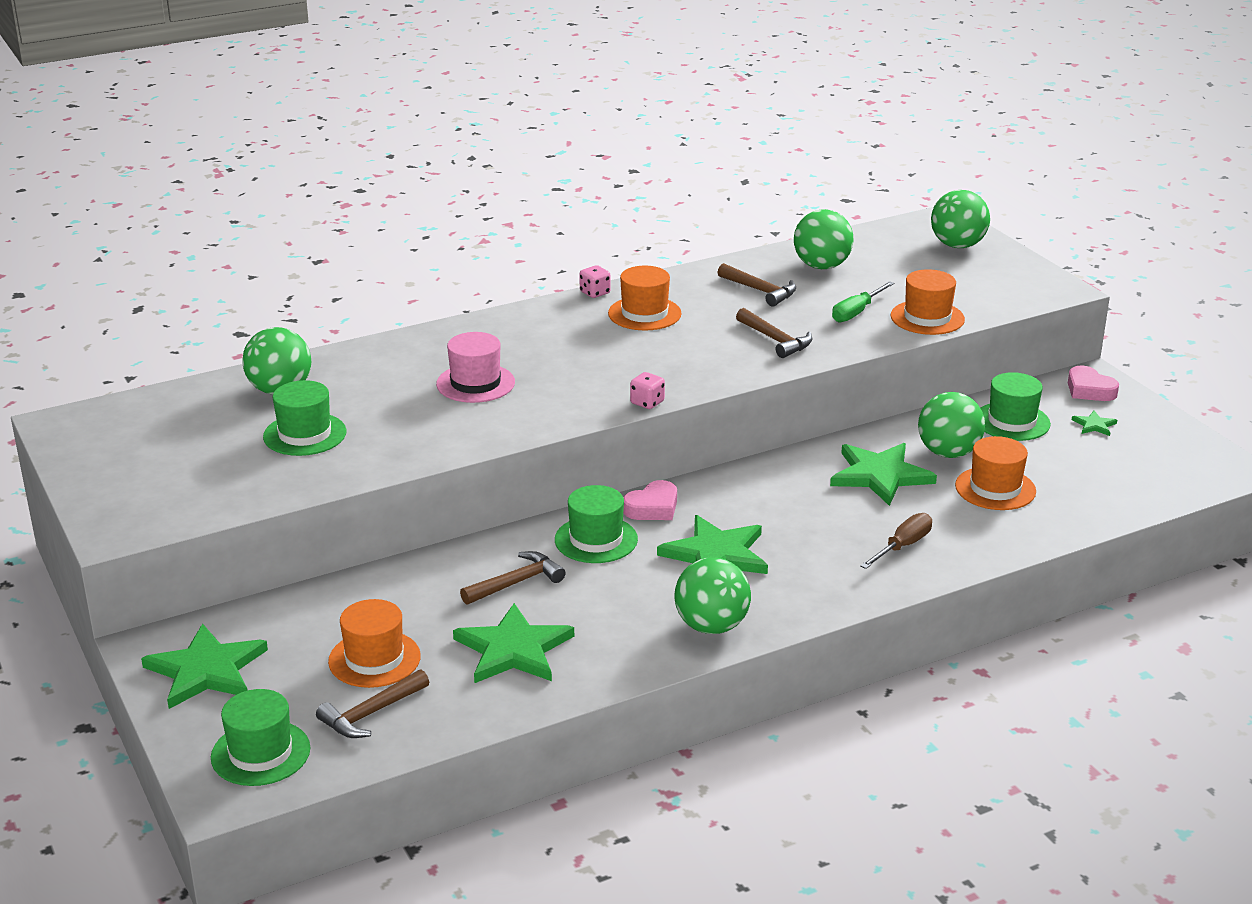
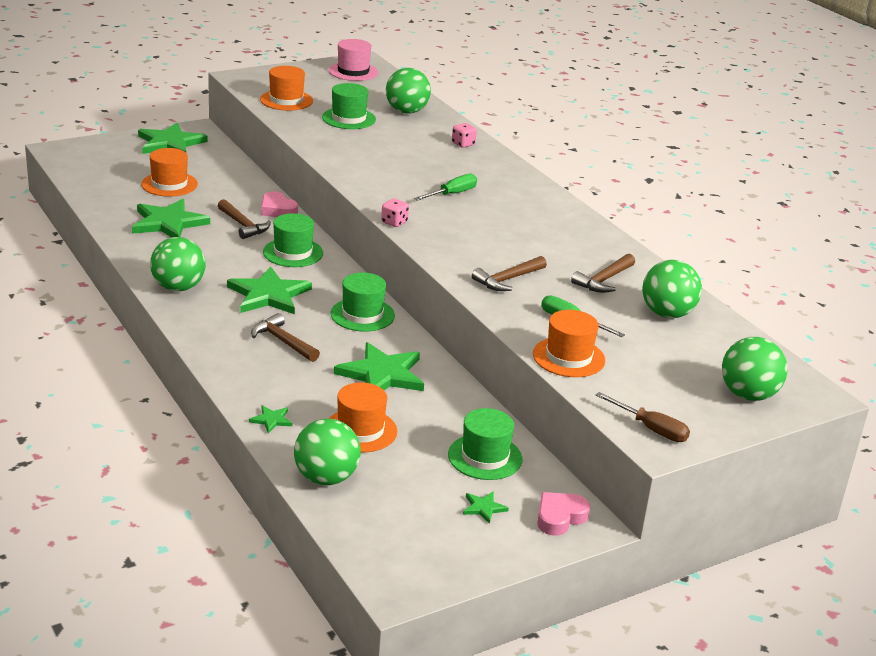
camera: 85 degrees right, 0 degrees up
green hat [211,689,310,786] -> green hat moved to [331,273,395,332]
brown hammer [316,669,429,738] -> brown hammer moved to [251,313,320,362]
pink hat [436,332,515,403] -> pink hat moved to [329,39,378,81]
pink dice [579,265,611,298] -> pink dice moved to [452,123,477,148]
orange hat [608,266,682,330] -> orange hat moved to [260,66,313,111]
pink heart [623,480,677,520] -> pink heart moved to [261,191,298,217]
brown screwdriver [860,513,932,569] -> brown screwdriver moved to [596,392,690,442]
green ball [918,392,985,458] -> green ball moved to [294,419,361,485]
none -> green star [249,405,292,433]
none -> green screwdriver [414,174,477,201]

